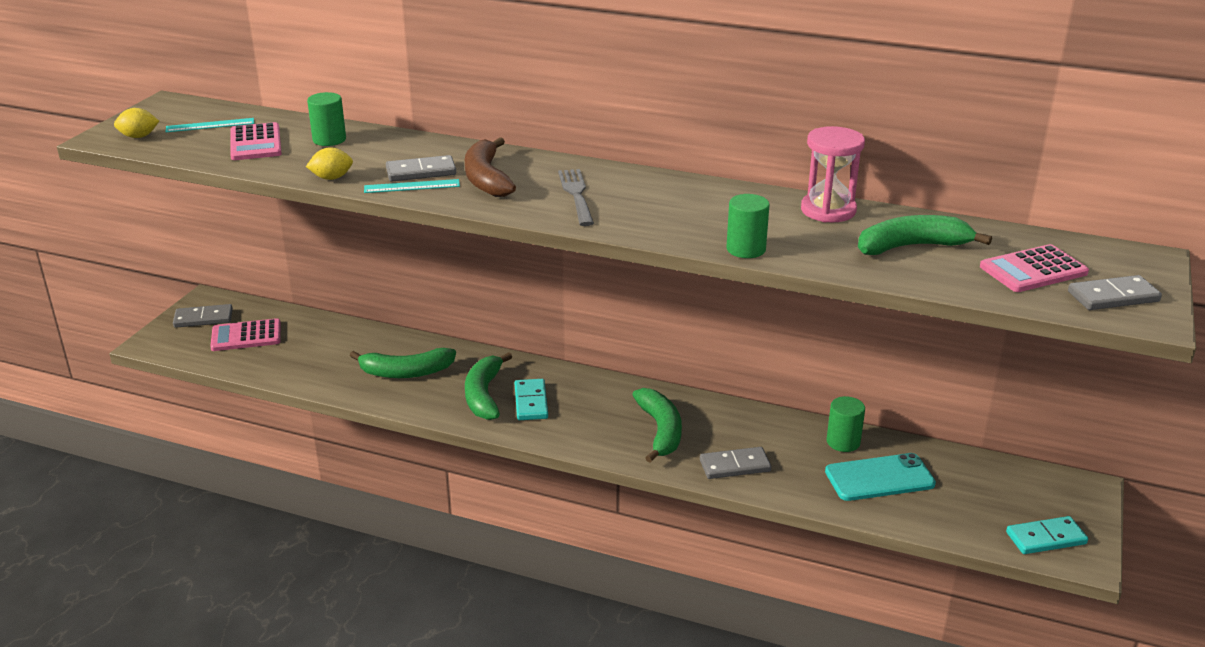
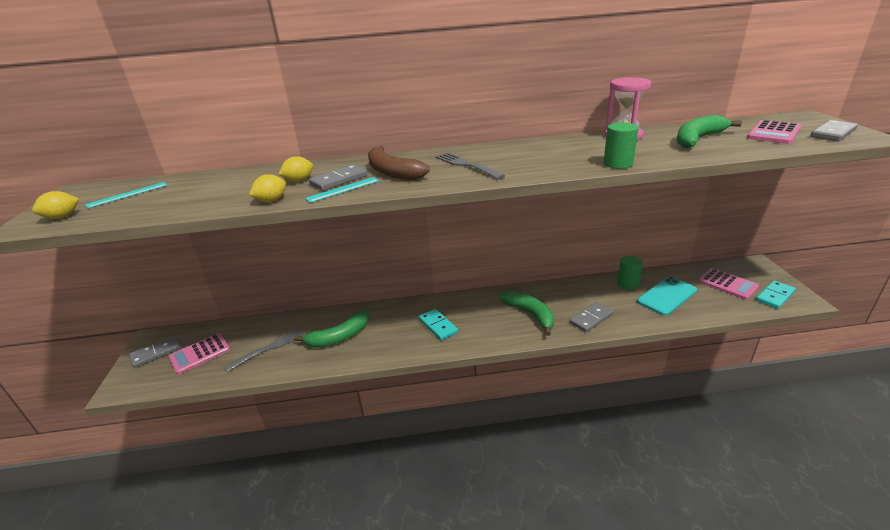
camera: 25 degrees left, 0 degrees up
pink calculator [230,122,282,160] -> pink calculator moved to [698,268,760,300]
green cylinder [307,92,346,146] -> none
green banana [465,352,512,420] -> none
none -> grey fork [224,328,304,372]
none -> yellow lemon [278,156,313,182]

